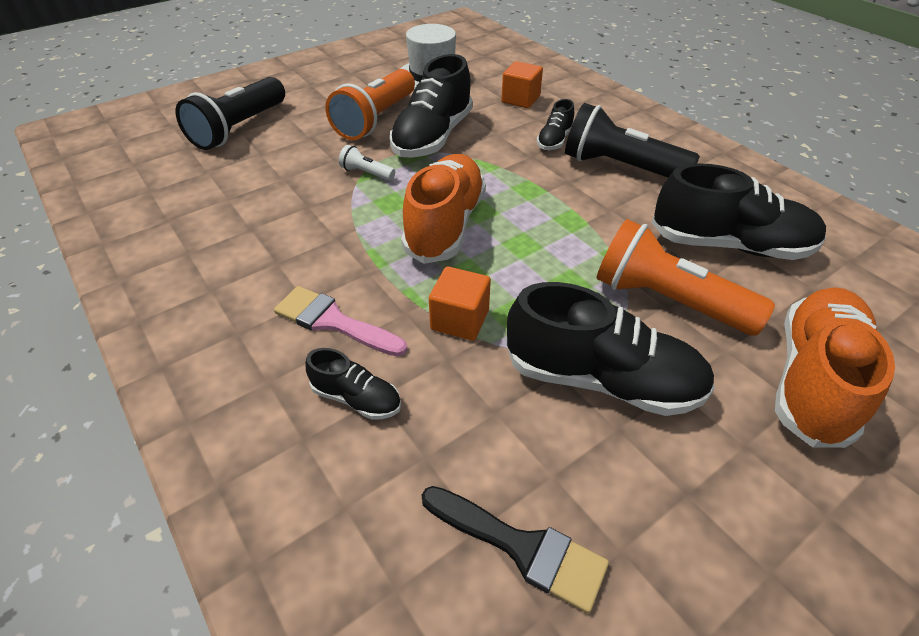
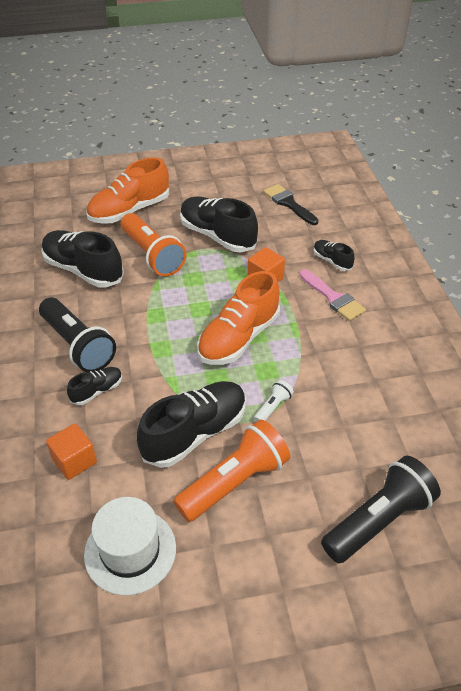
camera: 155 degrees left, 0 degrees up
white flashlight [339,145,395,181] -> white flashlight turned 105 degrees counterclockwise [254,380,294,422]

